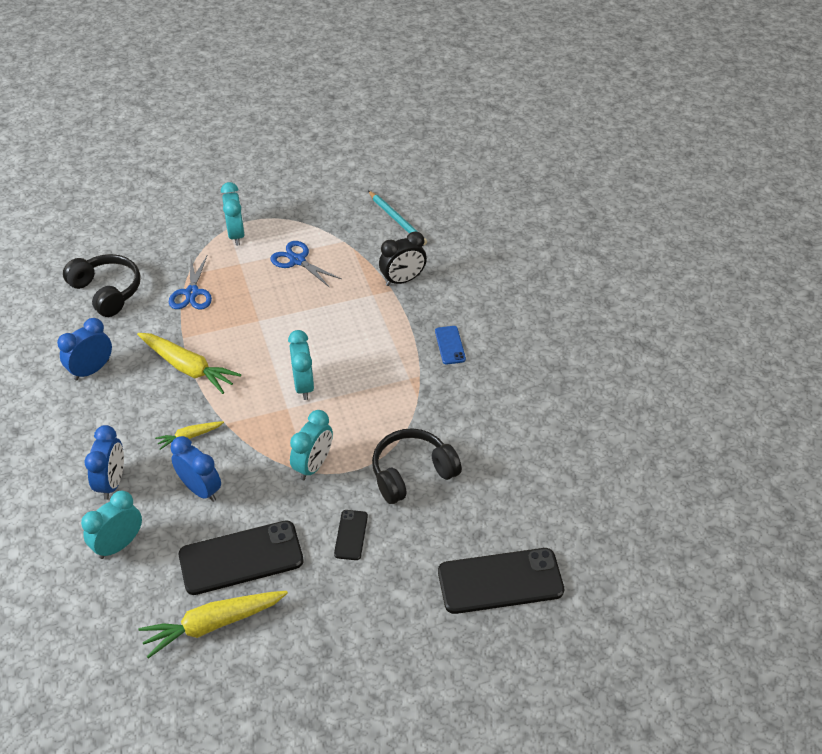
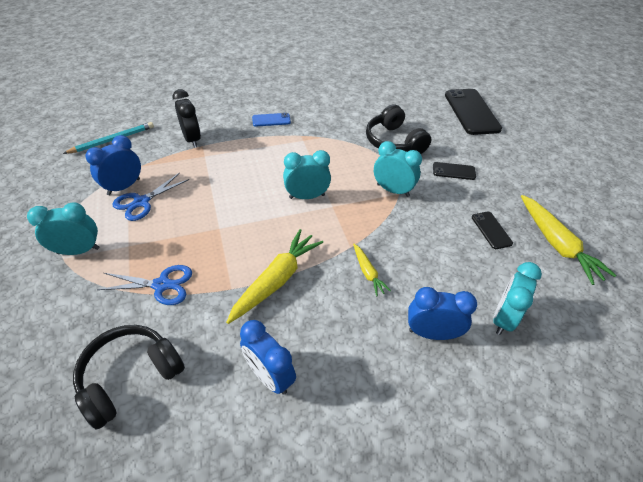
camera: 90 degrees left, 0 degrees up
turquoise clock [81,491,142,559] -> turquoise clock turned 75 degrees clockwise [493,262,542,335]
blue clock [171,436,221,502] -> blue clock moved to [85,135,141,195]
black phone [179,520,304,595] -> black phone [472,212,513,249], size x0.48

